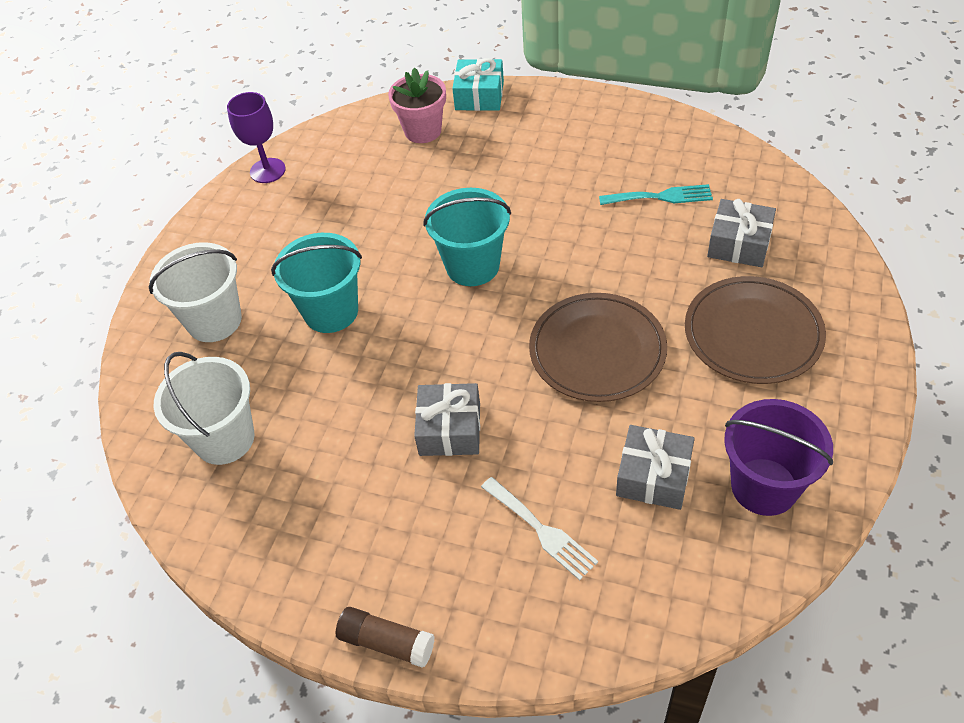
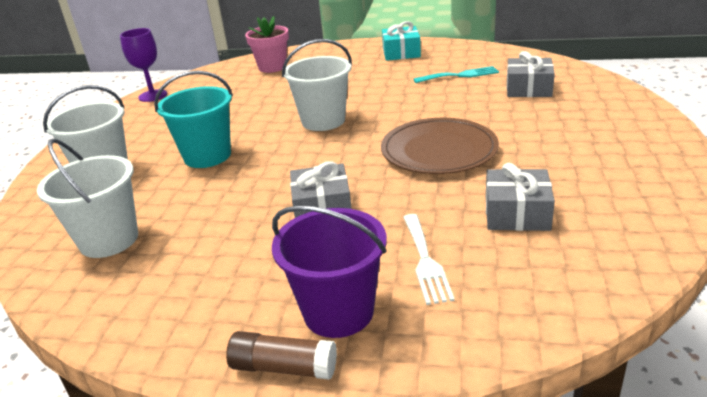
camera: 10 degrees left, 20 degrees down
turquoise bucket [423,188,511,286] -> white bucket [282,39,352,131]
turquoise gift [452,58,504,111] -> turquoise gift moved to [382,21,421,61]
white fork [481,477,598,580] -> white fork turned 45 degrees clockwise [403,214,455,305]
brown plate [685,276,826,384] -> none
purple bucket [724,399,833,516] -> purple bucket moved to [272,206,387,338]

